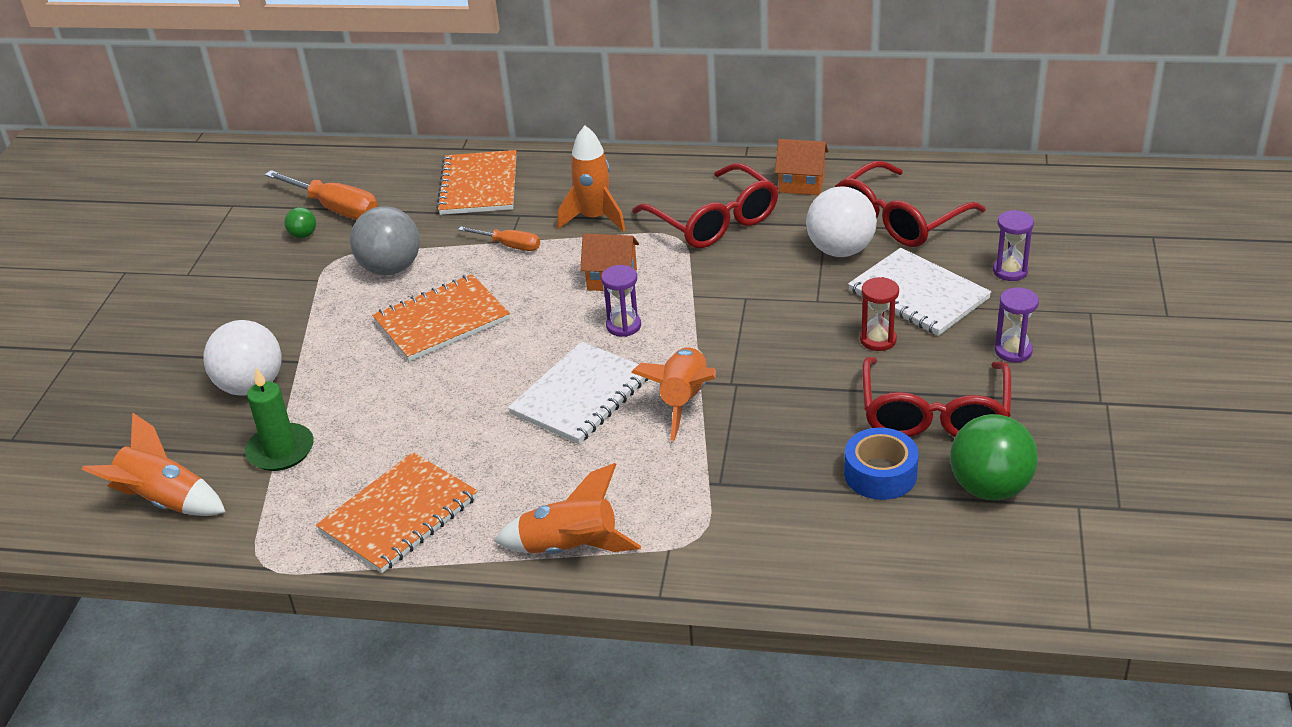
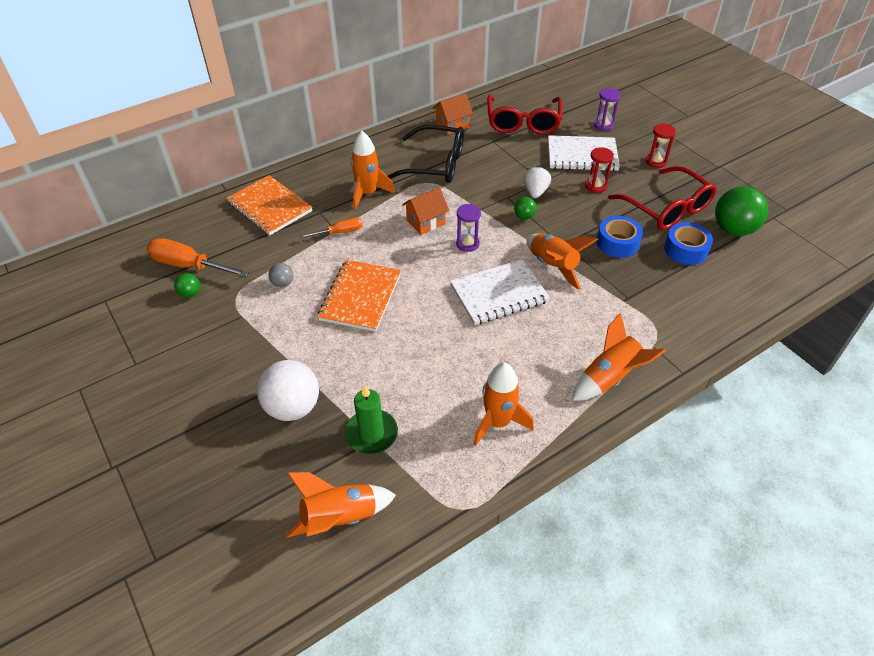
camera: 45 degrees left, 10 degrees up
orange screwdriver [265,170,378,220] -> orange screwdriver turned 150 degrees counterclockwise [147,238,249,277]
orange notebook [316,452,478,573] -> orange rocket [474,362,534,446]
grey ball [350,206,420,275] -> grey ball [269,263,293,287], size x0.47
white notebook [508,341,648,444] -> white notebook turned 75 degrees clockwise [450,259,550,325]
red glasses [632,163,779,248] -> black glasses [387,125,464,183]
white ball [806,187,877,257] -> none
purple hourglass [995,287,1039,362] -> red hourglass [646,123,676,168]
none -> green ball [514,197,537,219]
none -> white strawberry [523,166,551,198]
none -> blue tape [597,216,643,258]

